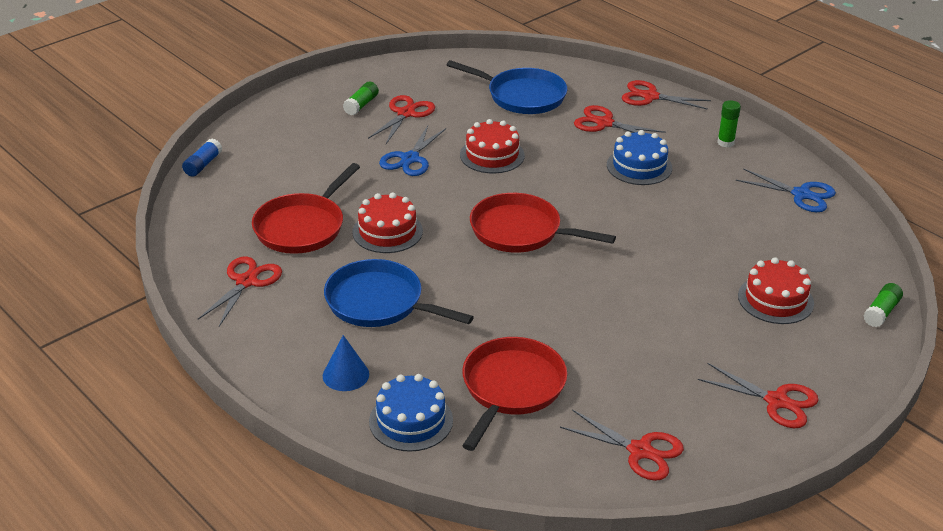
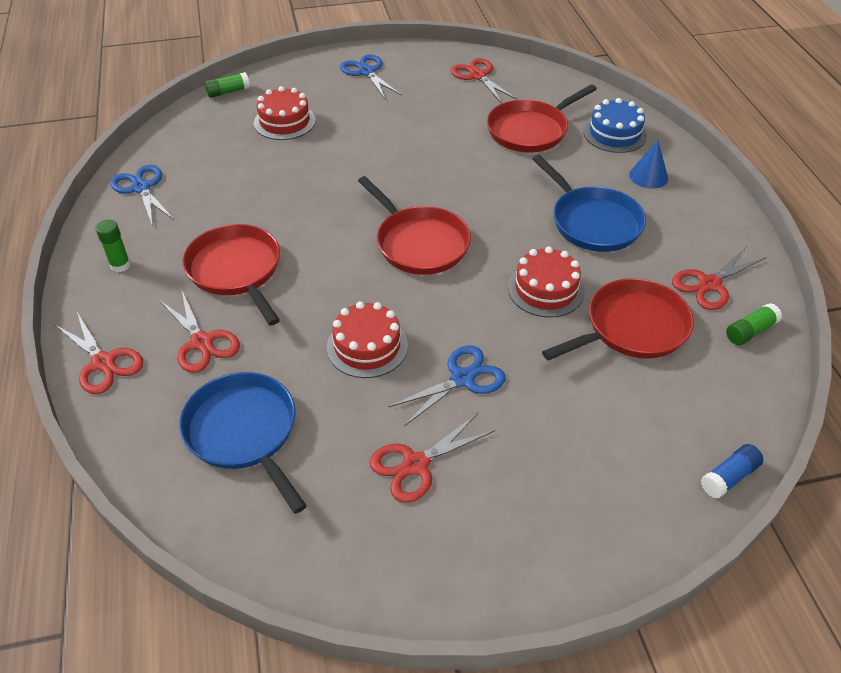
camera: 150 degrees left, 10 degrees up
green glue stick [343,82,379,115] -> green glue stick moved to [726,303,782,345]
blue cake [607,130,672,185] -> red pan [182,224,280,326]
red scissors [698,363,819,428] -> blue scissors [340,54,402,99]

